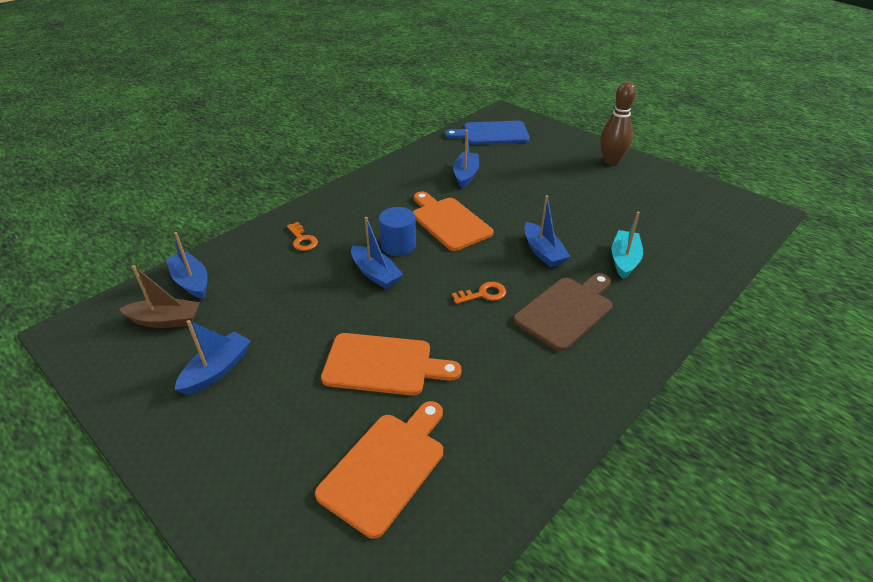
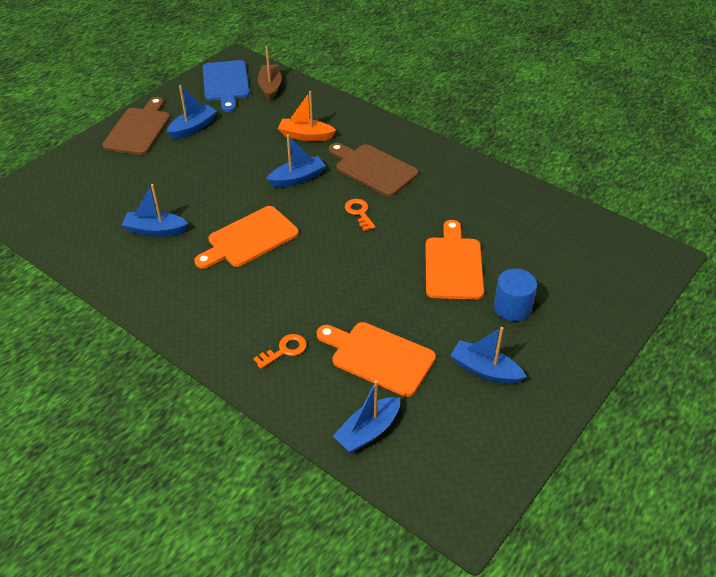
camera: 95 degrees left, 5 degrees up
brown boat [119,265,200,328] -> brown boat moved to [258,46,282,101]
orange cutting board [315,401,443,539] -> orange cutting board moved to [317,322,436,397]
blue boat [351,217,403,289] -> blue boat moved to [167,85,217,139]
blue cylinder [379,207,416,256] -> blue cylinder moved to [494,269,537,321]
blue cutting board [445,121,530,145] -> blue cutting board moved to [202,60,250,112]
brown bowling pin [600,82,636,165] -> brown cutting board [102,97,170,155]
turquoise boat [611,212,643,279] -> orange boat [278,91,336,141]

